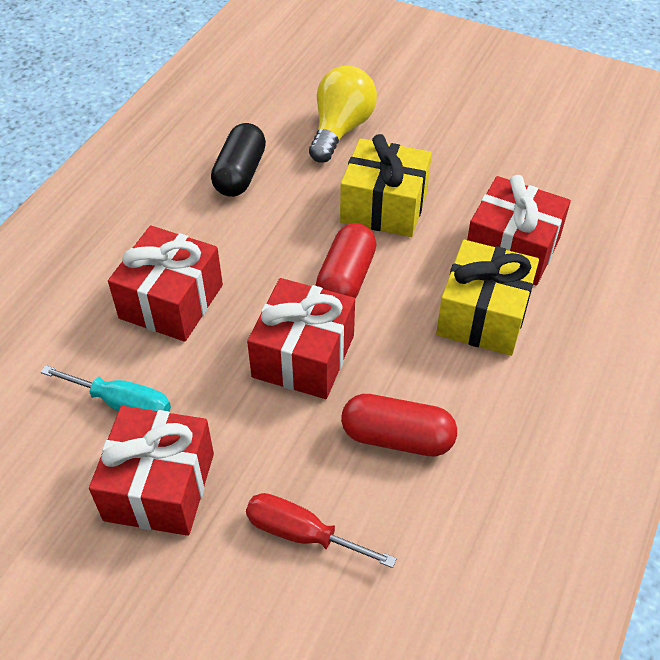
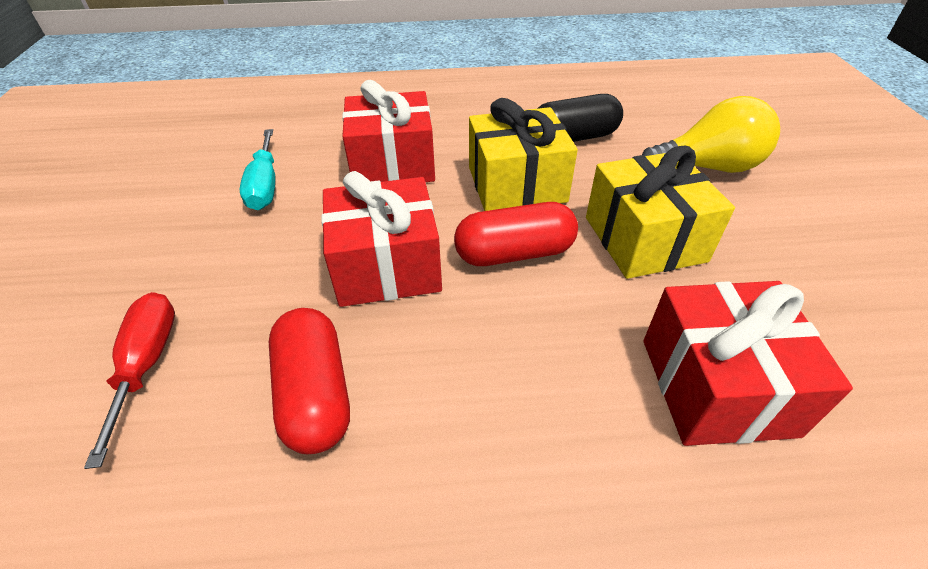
camera: 60 degrees right, 5 degrees down
red gift [89,406,214,536] -> none
yellow gift [436,240,539,356] -> yellow gift moved to [469,98,578,211]

